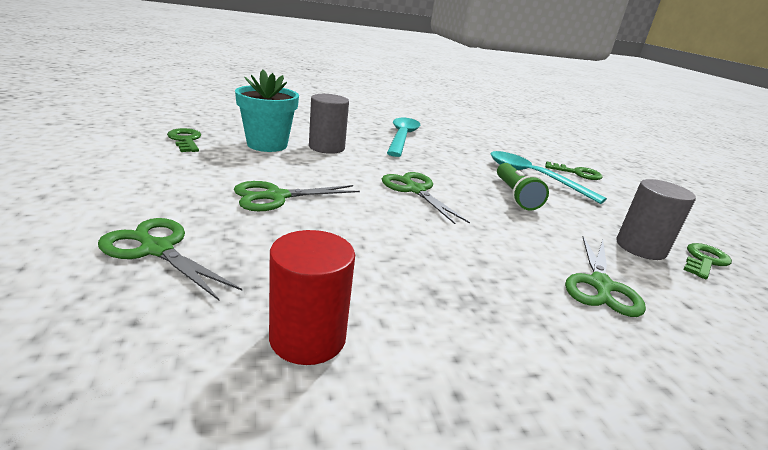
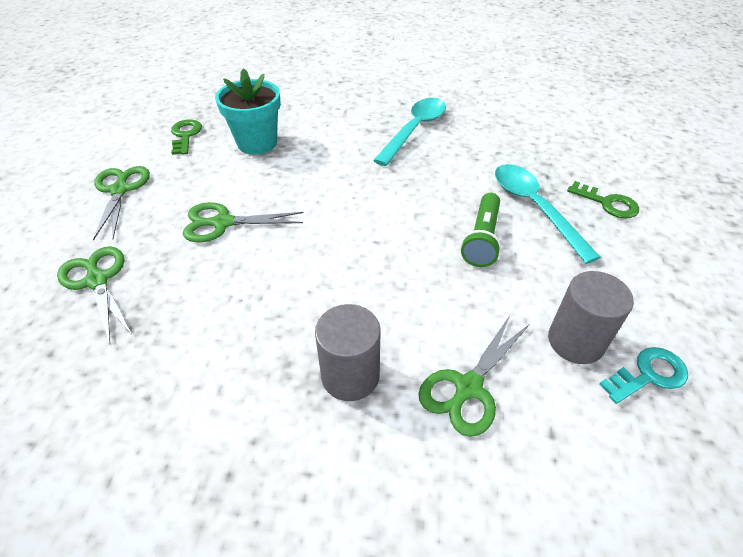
camera: 25 degrees right, 20 degrees up
red cylinder [269,230,355,365] -> none
grey cylinder [309,94,349,154] -> grey cylinder moved to [315,304,381,401]
green scissors [382,172,470,224] -> green scissors moved to [93,166,150,240]
green key [683,243,732,279] -> turquoise key [599,347,688,404]

